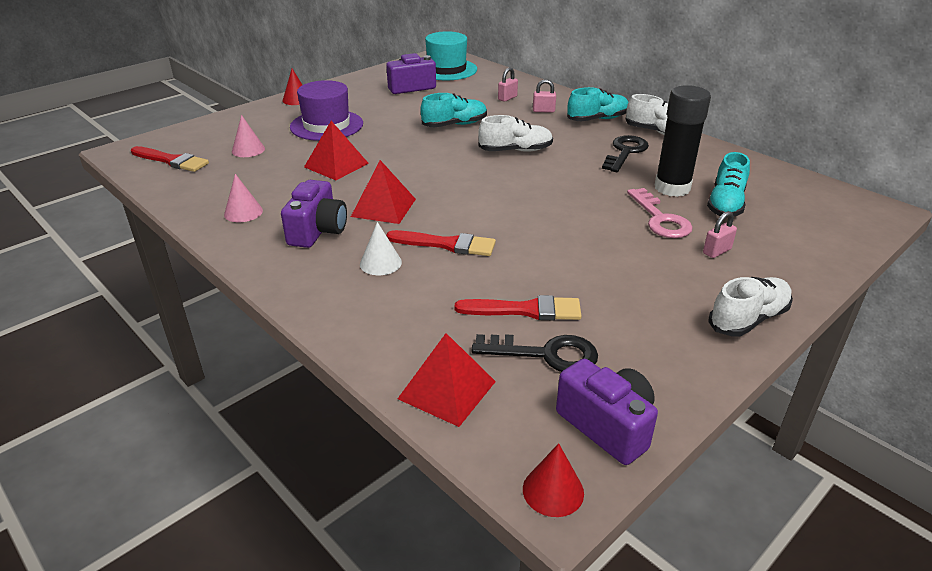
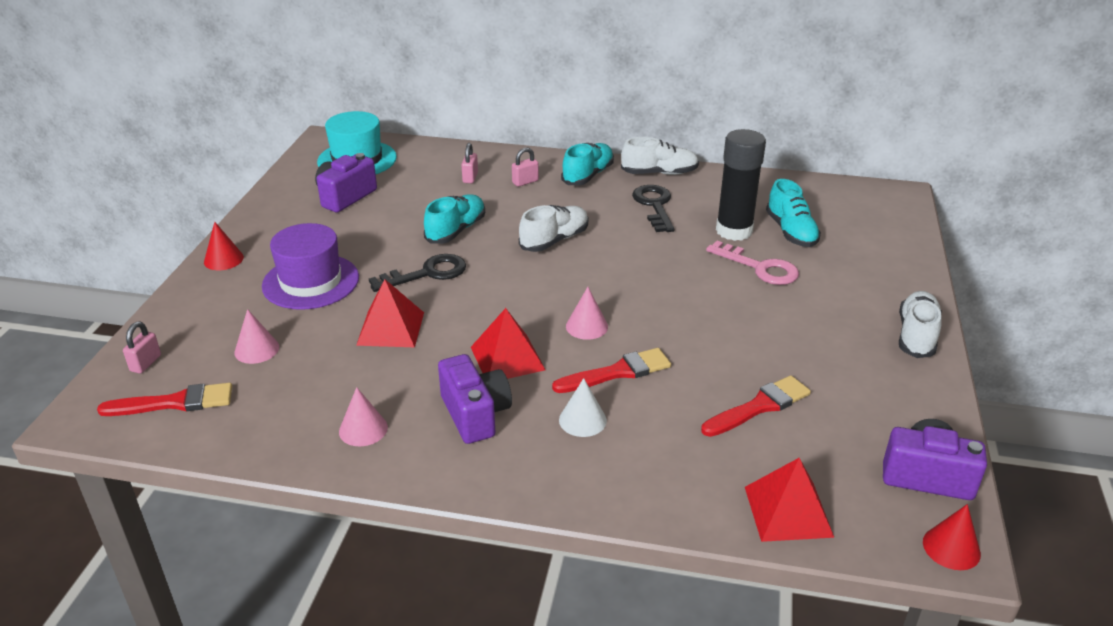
camera: 35 degrees left, 0 degrees up
black key [472,334,598,372] -> black key moved to [369,254,466,292]
pink padlock [703,211,737,258] -> pink padlock moved to [123,322,161,374]
none -> pink cone [566,287,608,340]

